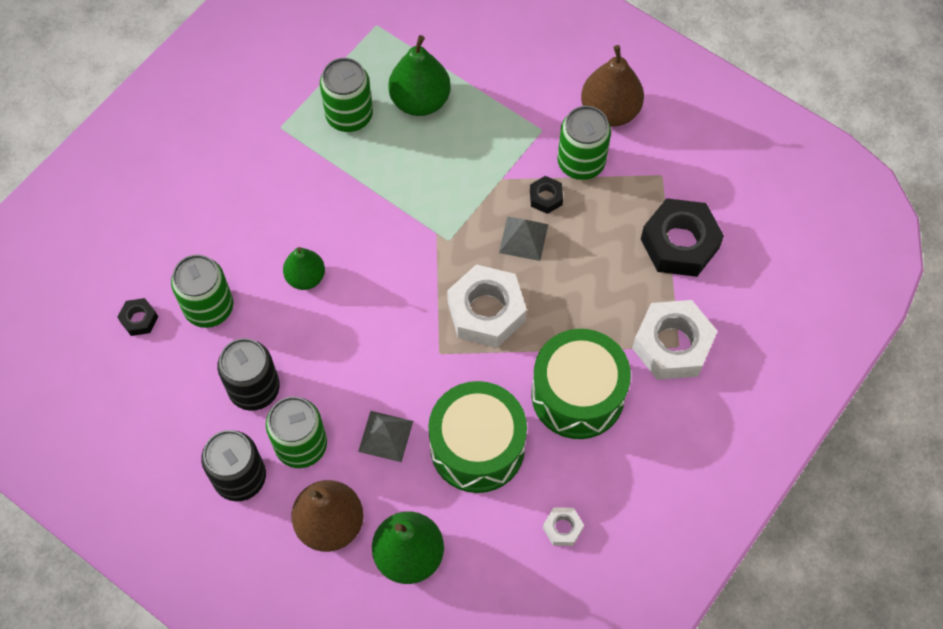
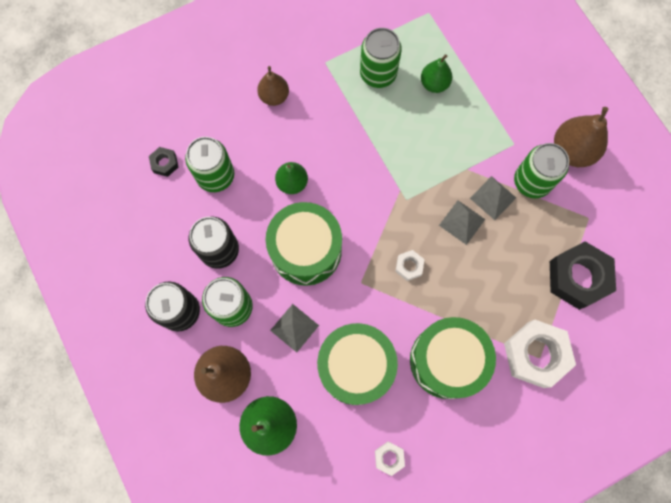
camera: 25 degrees right, 10 degrees up
green pear [388,35,451,116] -> green pear [421,54,452,93], size x0.64
white nut [447,265,527,348] -> white nut [395,250,425,281], size x0.47
black nut [530,176,563,214] -> grey pyramid [470,176,516,220]
none -> brown pear [257,66,289,106]
none -> green drum [266,202,342,286]

